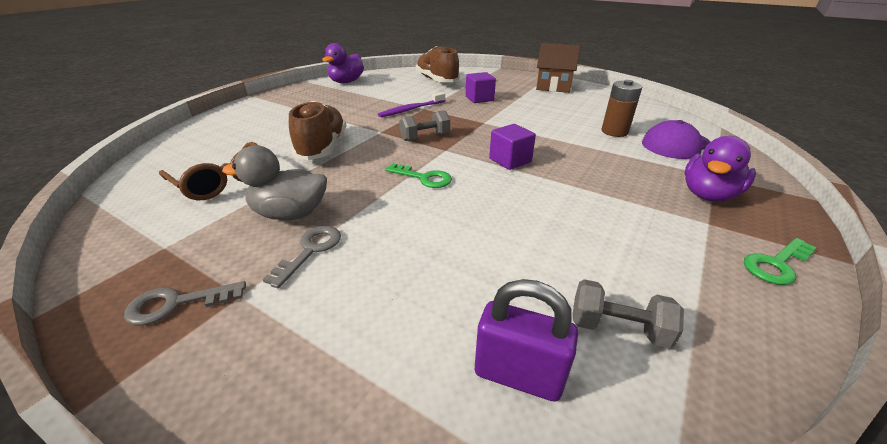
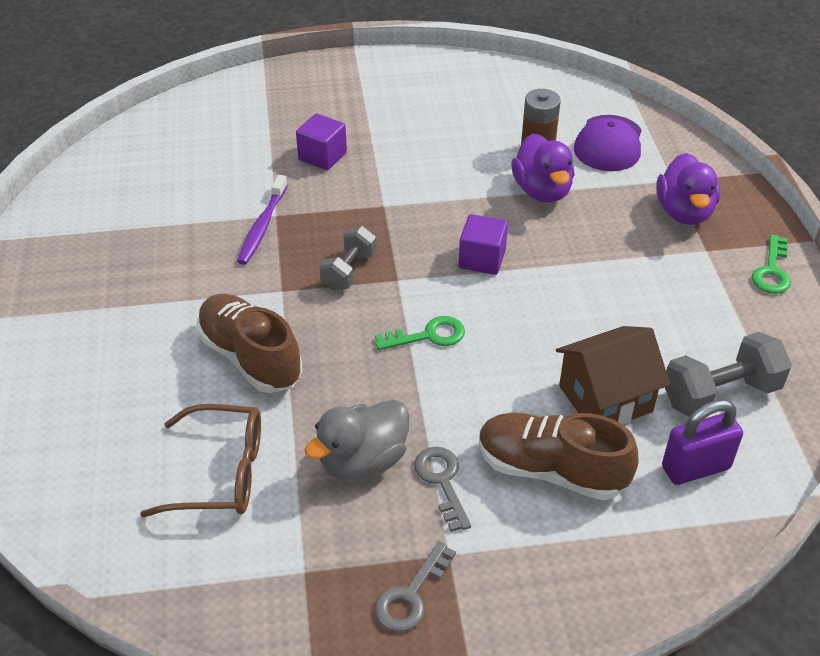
camera: 40 degrees left, 10 degrees up
purple duck [322,43,364,83] -> purple duck moved to [511,133,575,203]
brown shoe [416,46,460,82] -> brown shoe moved to [479,412,638,500]
brown house [536,43,580,93] -> brown house moved to [556,326,670,425]
grey dumbbell [572,279,684,349] -> grey dumbbell [665,332,792,417], size x1.51

